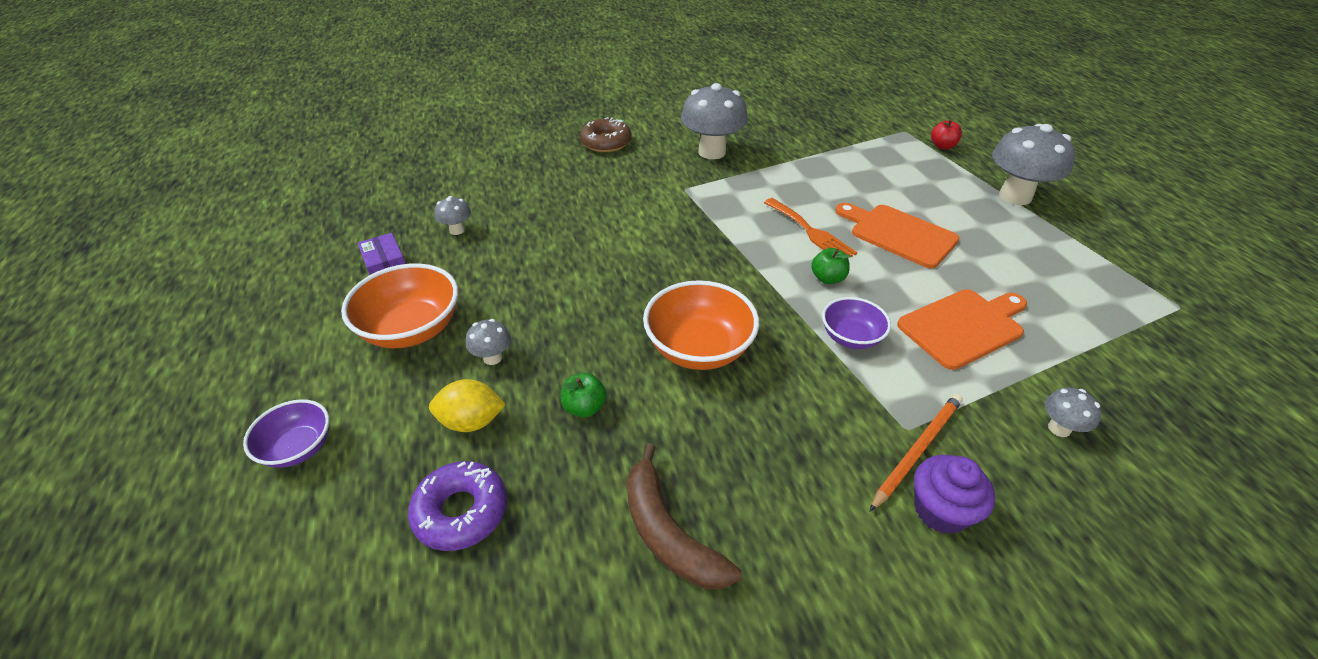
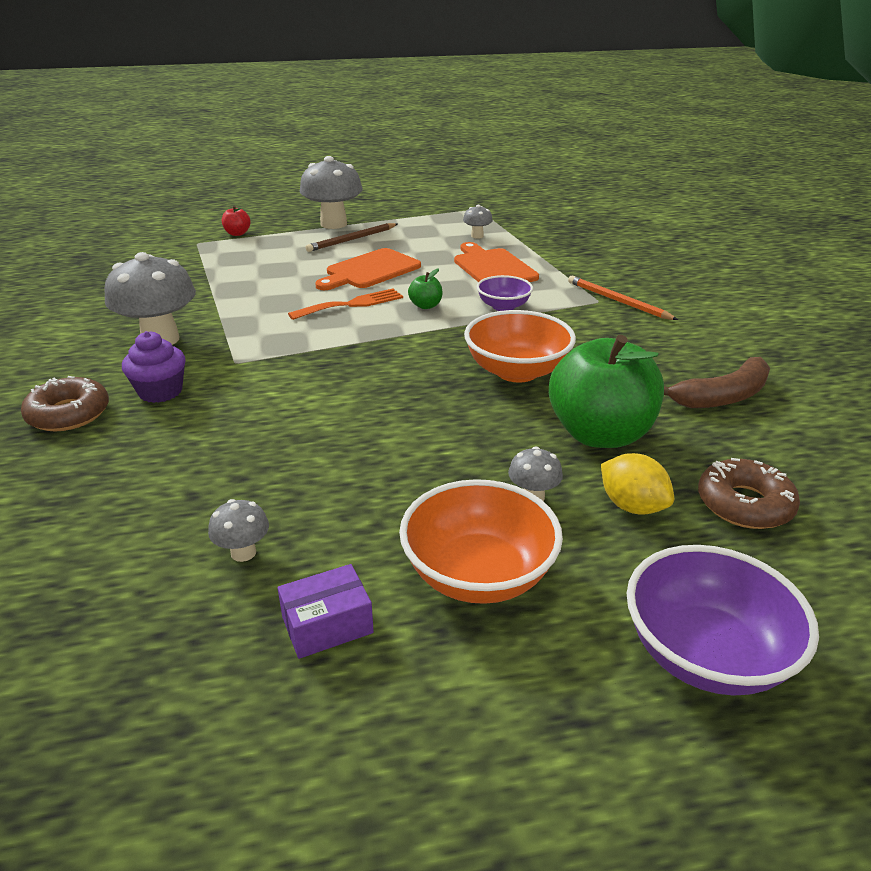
camera: 85 degrees left, 10 degrees down
purple bowl [243,399,329,468] -> purple bowl [627,545,819,696], size x1.66
purple donut [408,461,507,551] -> brown donut [698,458,800,529]
yellow lemon [429,379,506,432] -> yellow lemon turned 45 degrees counterclockwise [601,453,674,515]
green apple [561,373,607,417] -> green apple [549,335,664,448], size x2.41
purple cupcake [914,455,995,534] -> purple cupcake moved to [122,331,186,403]
grey mushroom [1045,388,1102,437] -> grey mushroom moved to [463,205,493,239]
none -> brown pencil [306,223,397,252]

